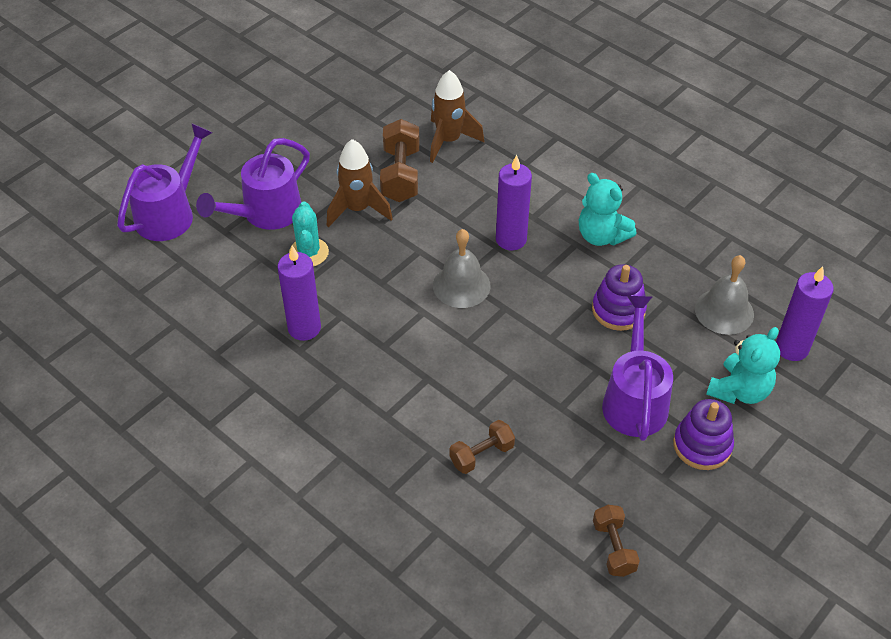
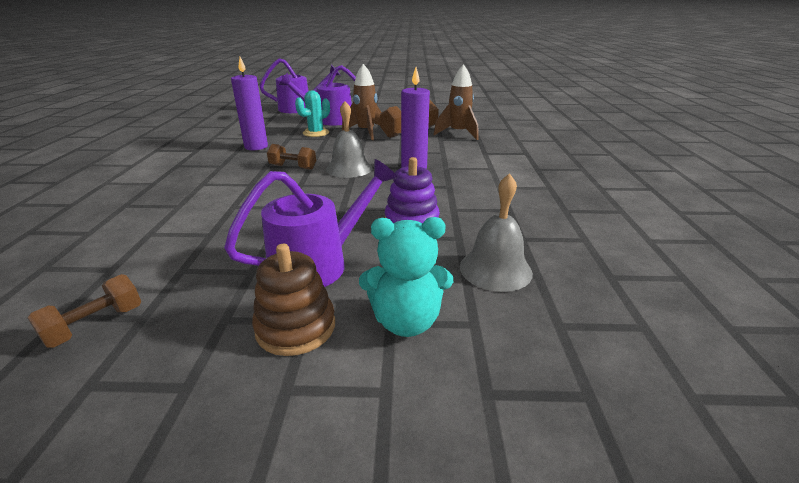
camera: 50 degrees right, 20 degrees down
brown dumbbell [450,420,515,474] -> brown dumbbell moved to [267,144,316,170]
turquoise teddy bear [579,173,636,246] -> none
purple stacking toy [673,399,734,470] -> brown stacking toy [252,244,335,356]
purple candle [776,266,834,361] -> none

